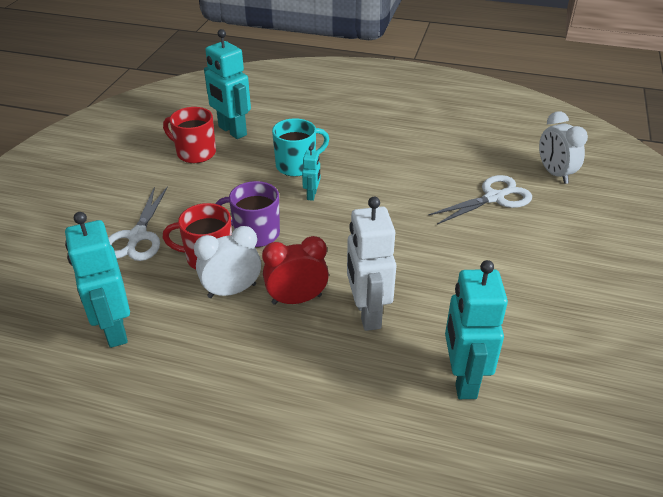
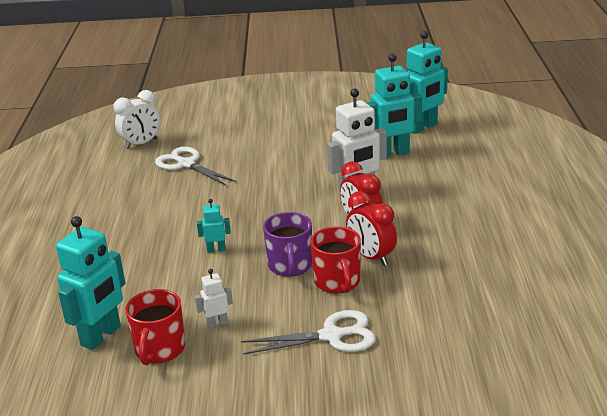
camera: 105 degrees left, 10 degrees down
turquoise robot [65,212,130,348] -> turquoise robot moved to [407,31,448,134]
white clock [194,226,261,298] -> red clock [346,191,397,266]
turquoise mug [272,118,329,177] -> none
none -> white robot [195,269,233,328]

